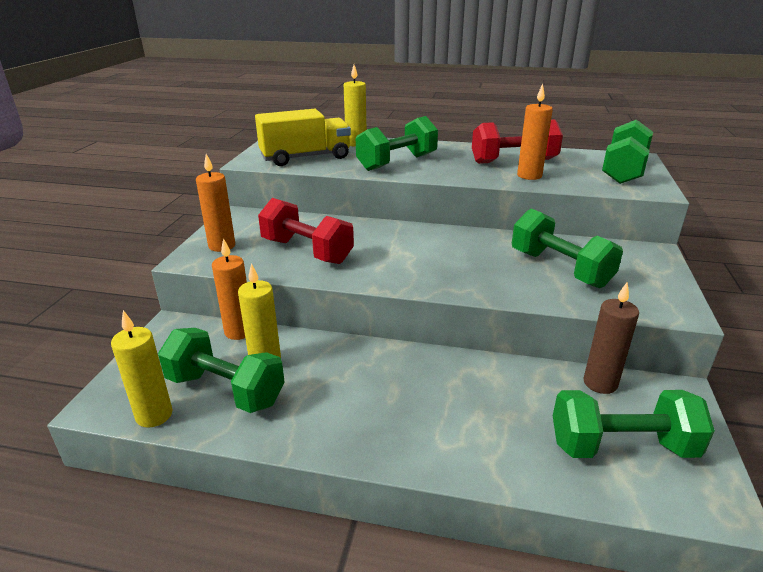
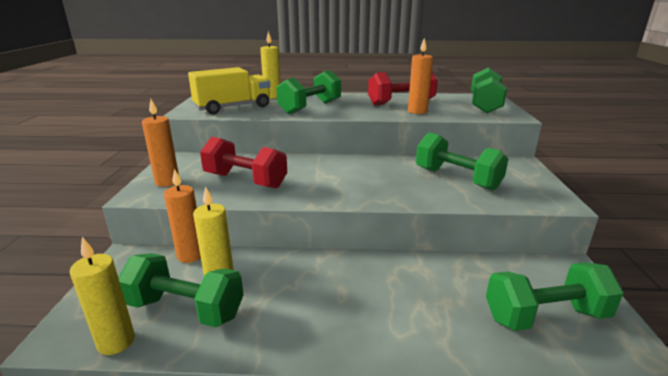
camera: 10 degrees left, 5 degrees down
brown candle [583,282,639,394] -> none

